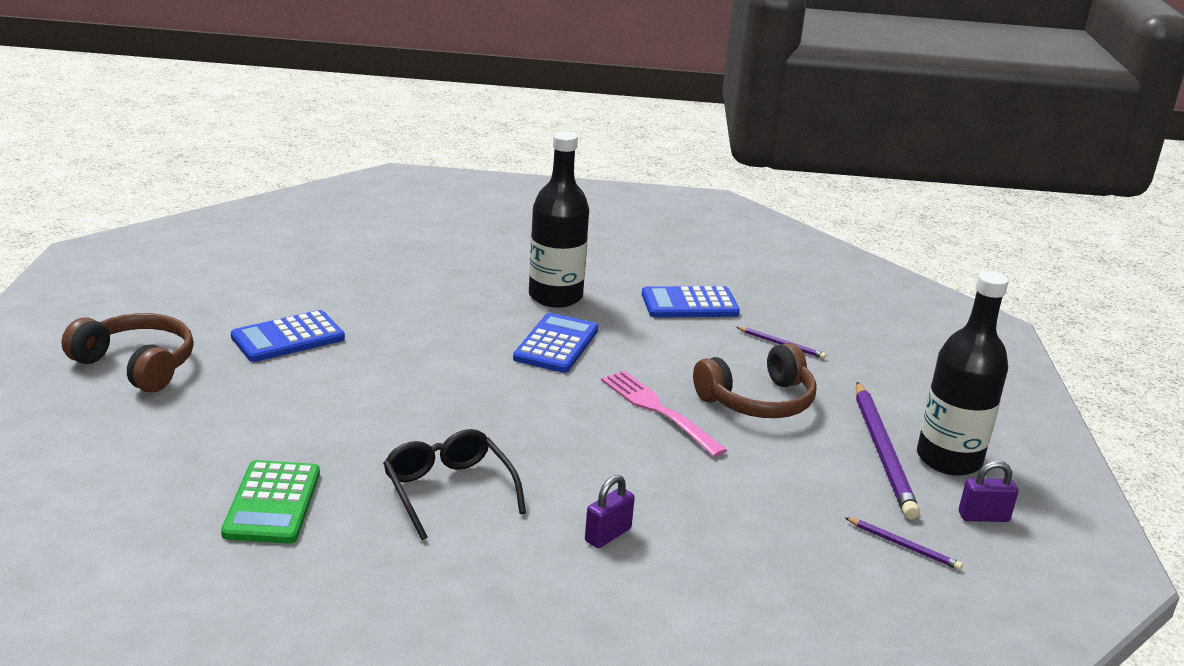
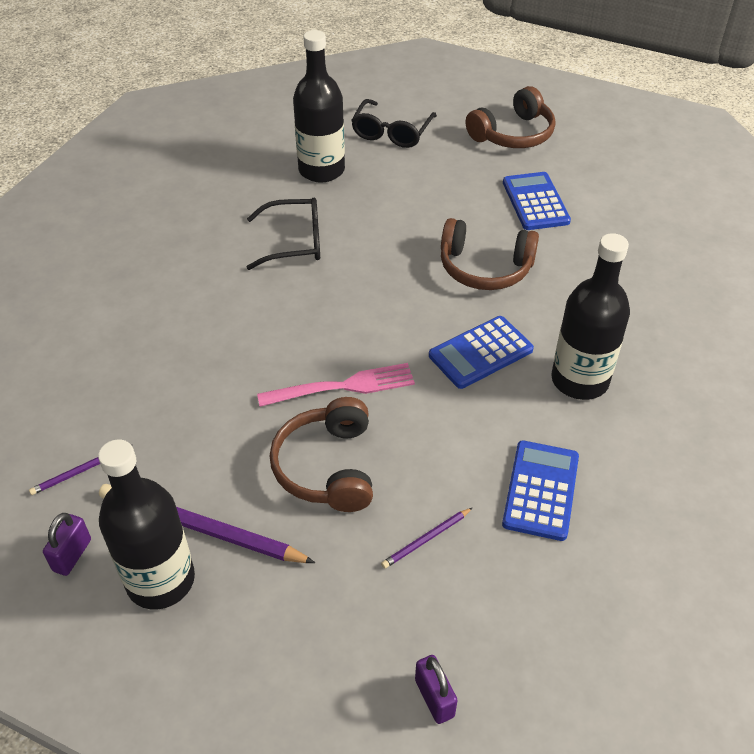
camera: 115 degrees right, 20 degrees up
green calculator [221,460,320,544] -> black bottle [293,30,345,183]
blue calculator [513,313,598,373] -> blue calculator turned 105 degrees clockwise [429,316,534,389]
purple padlock [585,475,635,548] -> purple padlock moved to [415,655,458,724]
none -> black glasses [351,99,437,148]
none -> brown headphones [441,218,539,290]

